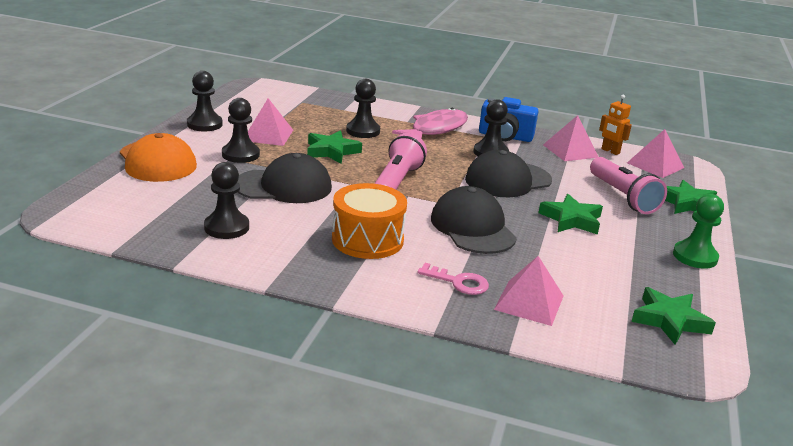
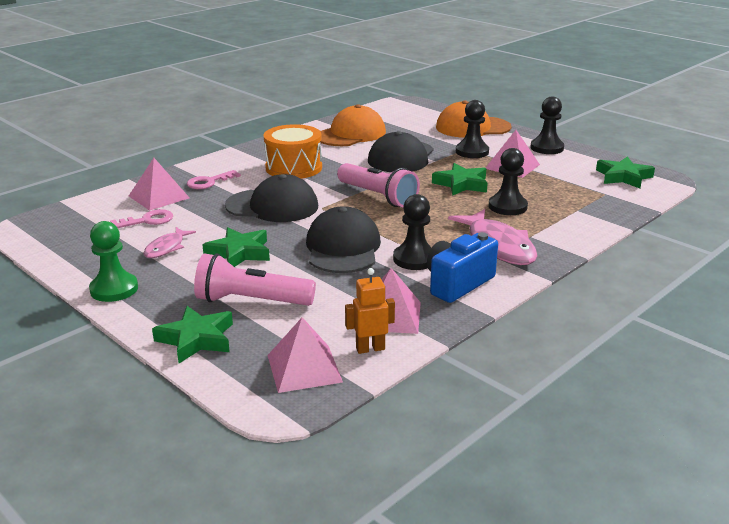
camera: 120 degrees right, 0 degrees up
black pawn [204,162,249,239] -> orange cap [320,104,386,146]
green star [631,287,716,345] -> green star moved to [596,156,655,188]
none -> pink key [110,209,173,228]
none -> pink fish [143,227,196,258]

